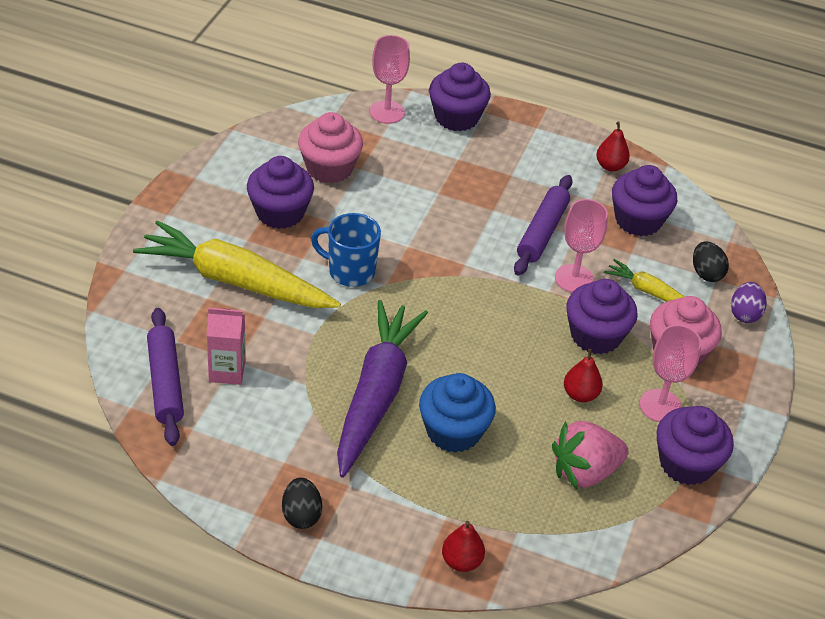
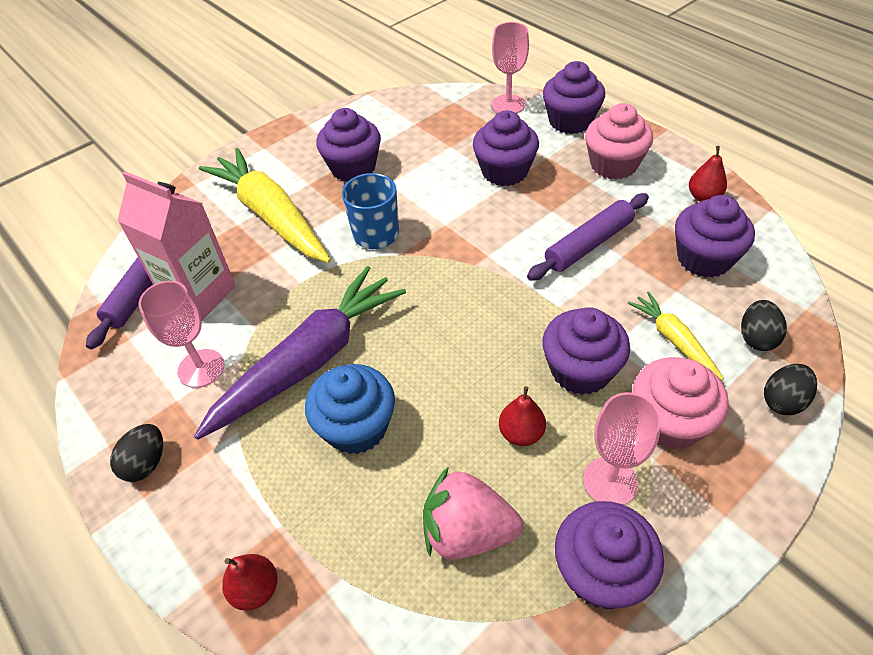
camera: 35 degrees right, 5 degrees up
pink carton [207,308,246,385] -> pink carton [117,171,236,320], size x1.63
pink cupcake [298,112,363,183] -> pink cupcake moved to [585,103,653,180]
pink goblet [555,199,608,292] -> pink goblet moved to [138,281,225,388]
purple egg [731,282,767,323] -> black egg [764,364,817,415]
none -> purple cupcake [473,111,539,186]

